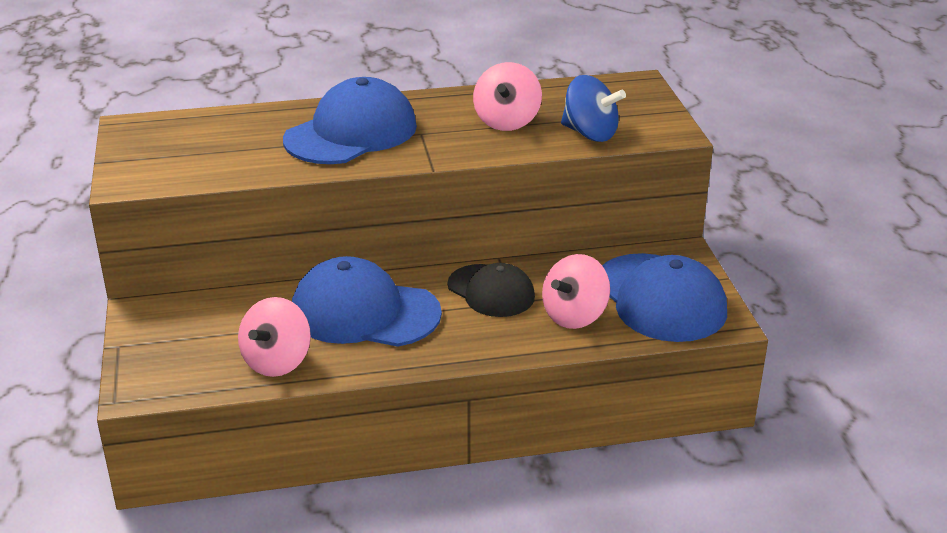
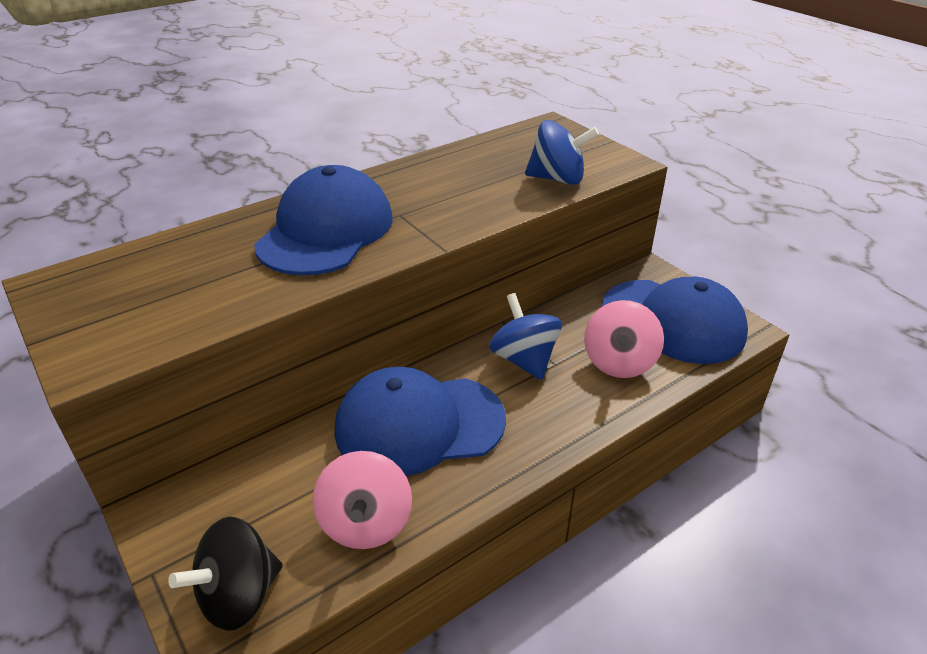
camera: 25 degrees left, 5 degrees up
black cap [447,263,535,317] -> blue spinning top [489,293,562,380]
pink spinning top [473,62,542,131] -> none
none -> black spinning top [168,517,283,631]

